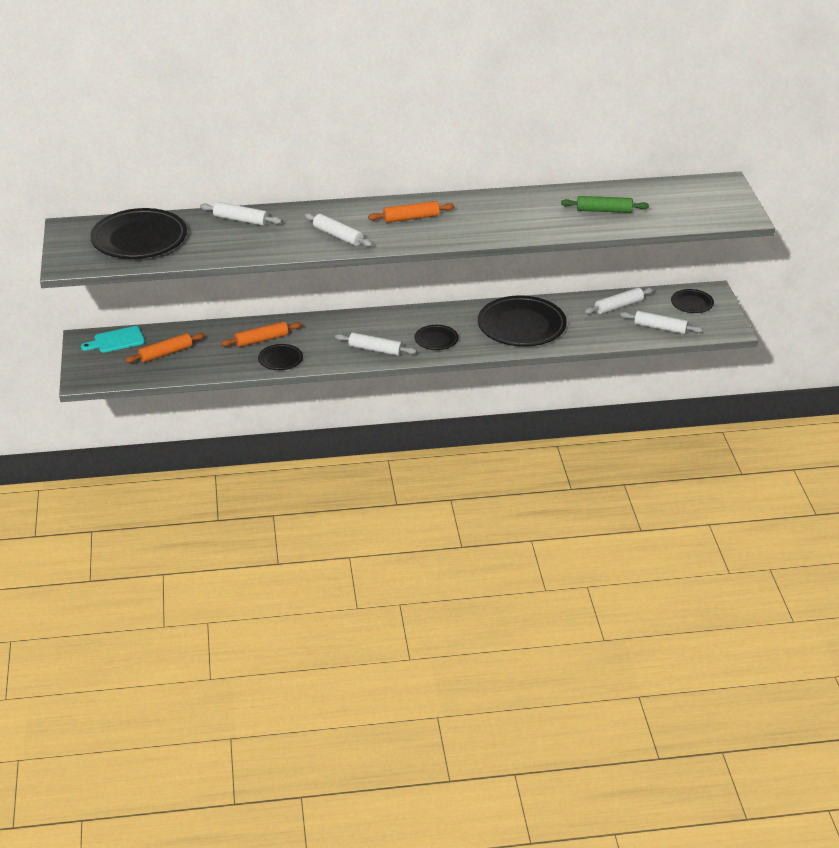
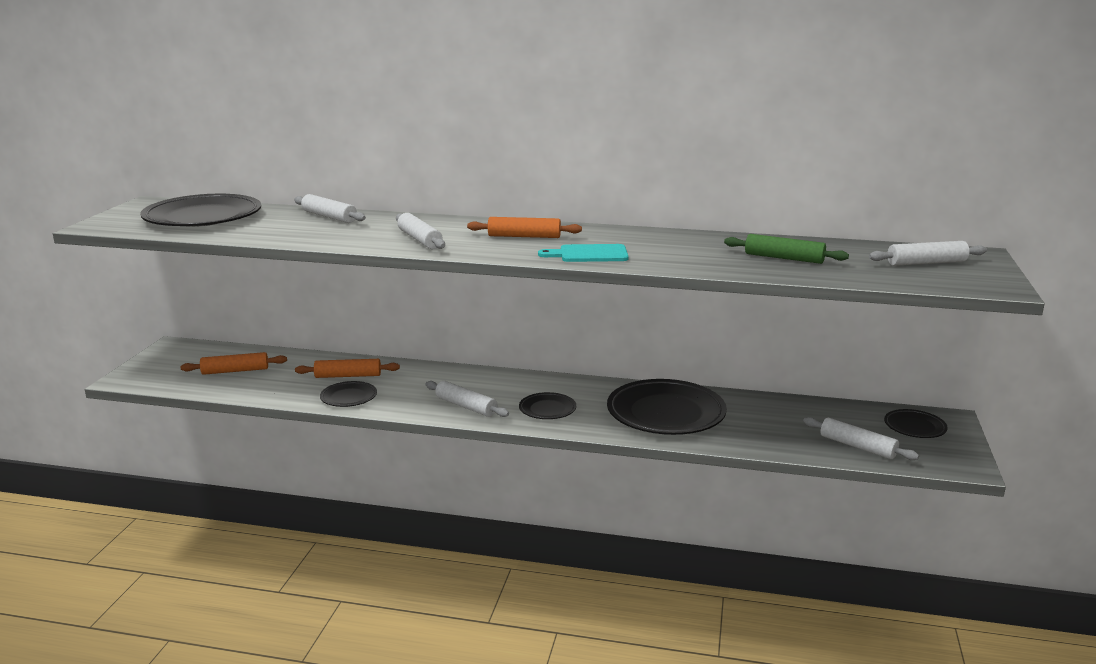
camera: 20 degrees right, 15 degrees down
turquoise cutting board [81,326,145,353] -> turquoise cutting board moved to [538,244,629,262]
white rolling pin [584,288,654,314] -> white rolling pin moved to [869,241,987,266]

